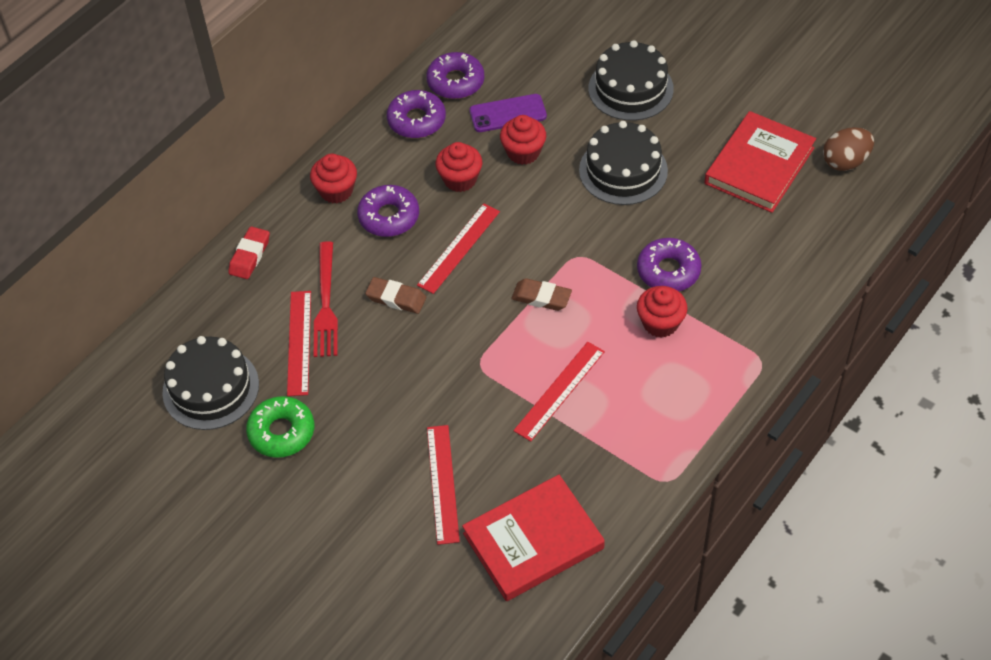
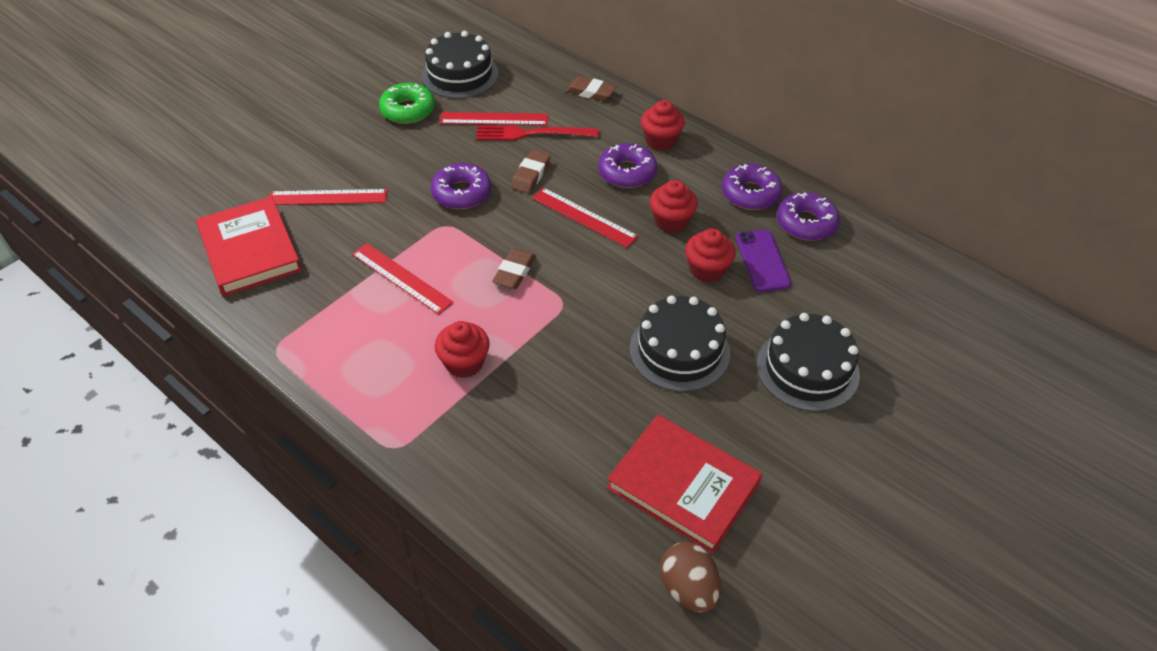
camera: 90 degrees right, 5 degrees down
red eraser [228,226,270,279] -> brown eraser [566,76,617,101]
purple donut [637,238,702,291] -> purple donut moved to [431,163,491,209]

